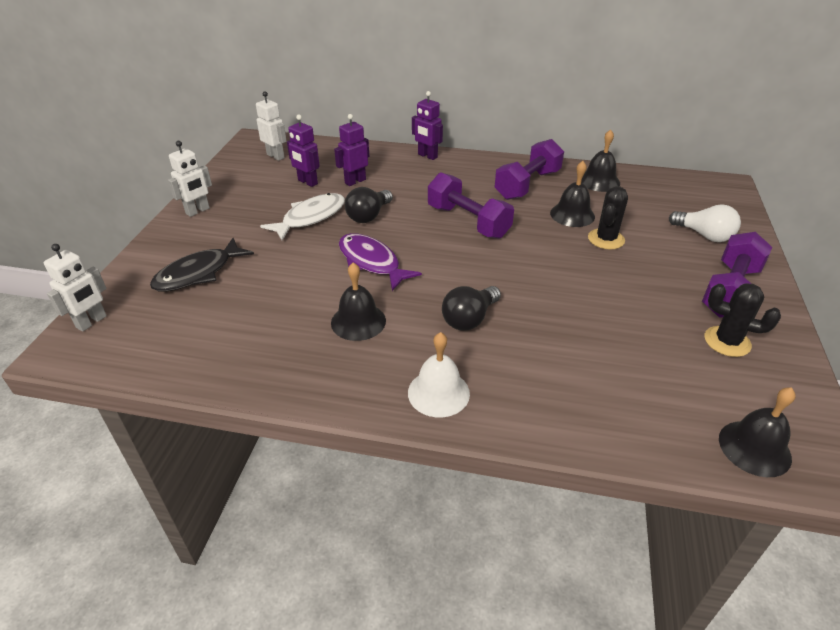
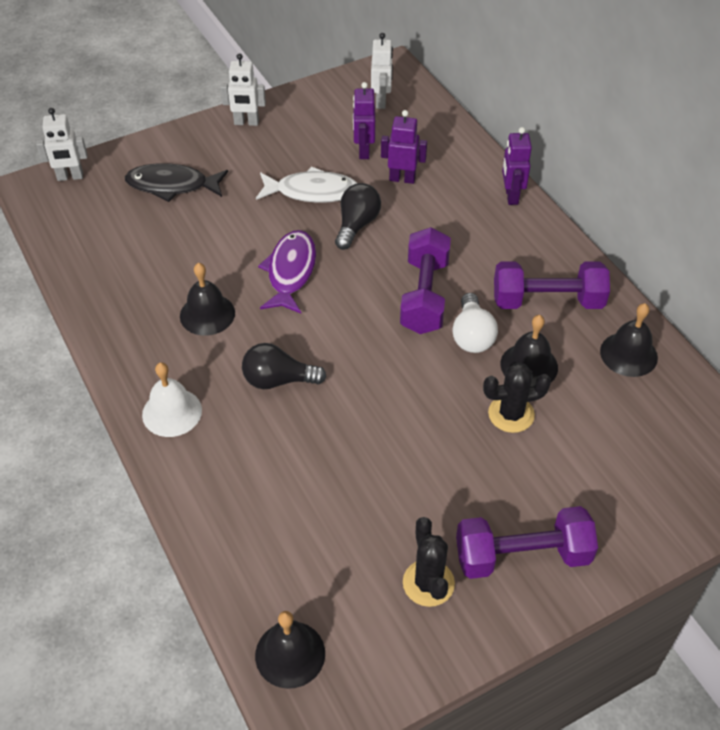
camera: 50 degrees right, 10 degrees up
black light bulb [345,187,393,223] -> black light bulb turned 120 degrees clockwise [335,183,381,250]
white light bulb [669,204,741,242] -> white light bulb moved to [452,293,498,353]

